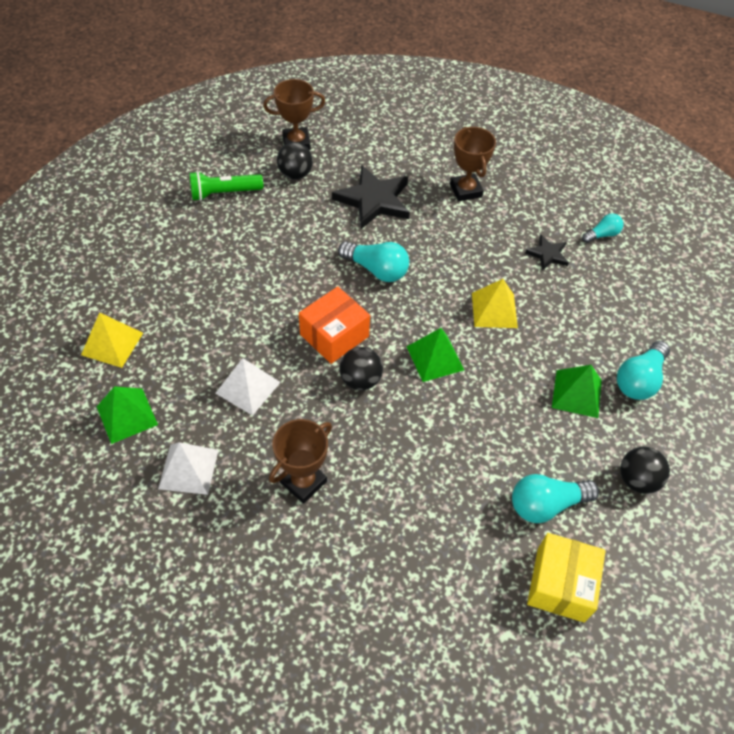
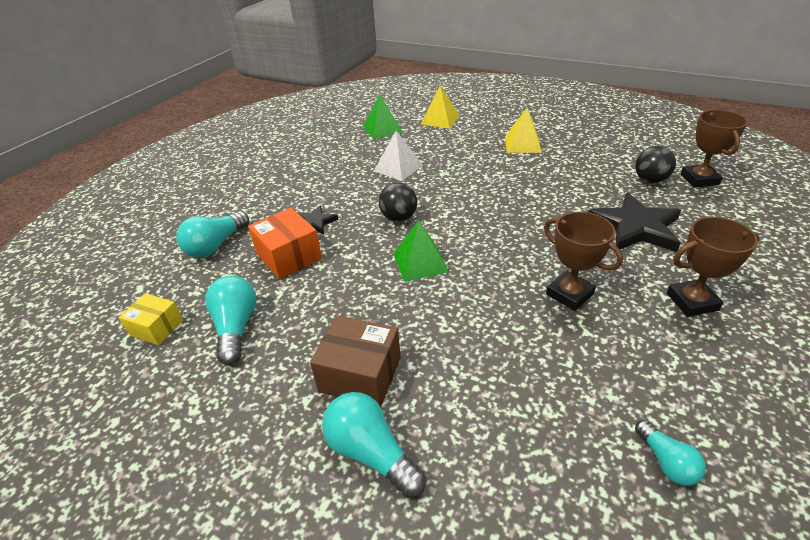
camera: 100 degrees right, 15 degrees down
white pyramid [158,442,218,495] -> none
green flashlight [190,171,263,201] -> none
brown trophy [269,419,332,504] -> brown trophy moved to [544,212,623,311]
orange box [299,286,370,364] -> orange box moved to [248,208,322,279]
turquoise light bulb [338,241,409,282] -> turquoise light bulb moved to [176,211,249,258]
yellow pyramid [472,279,518,328] -> yellow pyramid moved to [505,108,542,153]
black star [525,234,569,271] -> black star moved to [298,205,339,235]
yellow box [527,533,606,623] -> yellow box [118,293,183,345], size x0.65
green pyramid [552,365,602,418] -> brown box [310,315,401,407]
black ball [620,447,670,494] -> none

